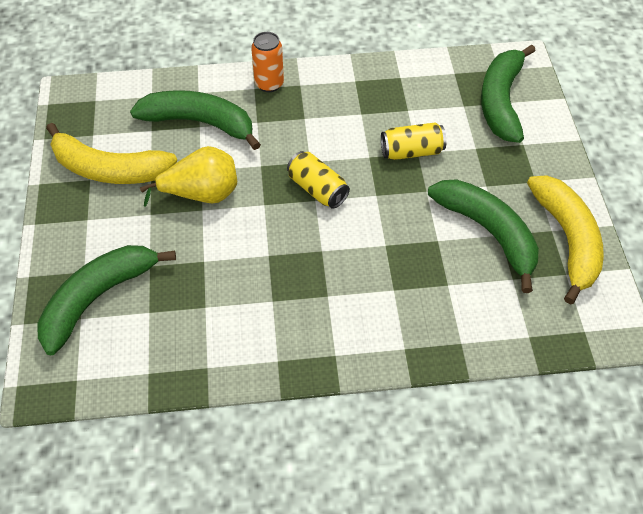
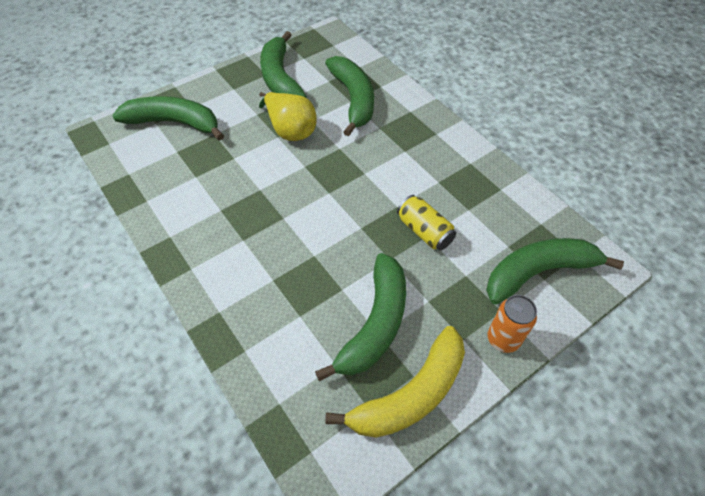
camera: 60 degrees right, 0 degrees up
yellow banana [46,123,177,184] -> green banana [260,31,307,98]
orange can [251,32,284,92] -> orange can moved to [488,295,537,353]
yellow can [287,151,350,209] -> none

